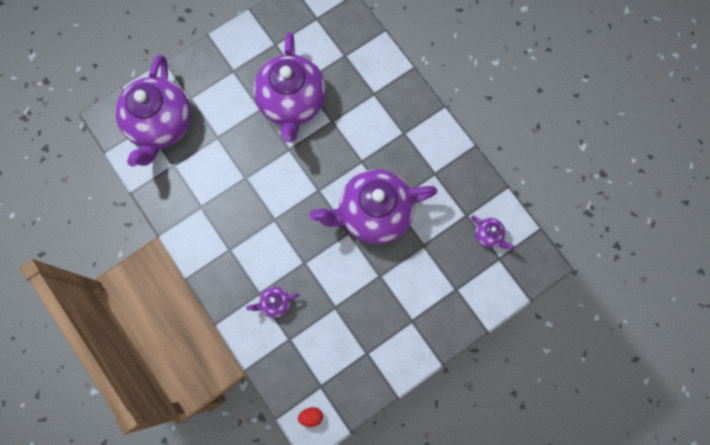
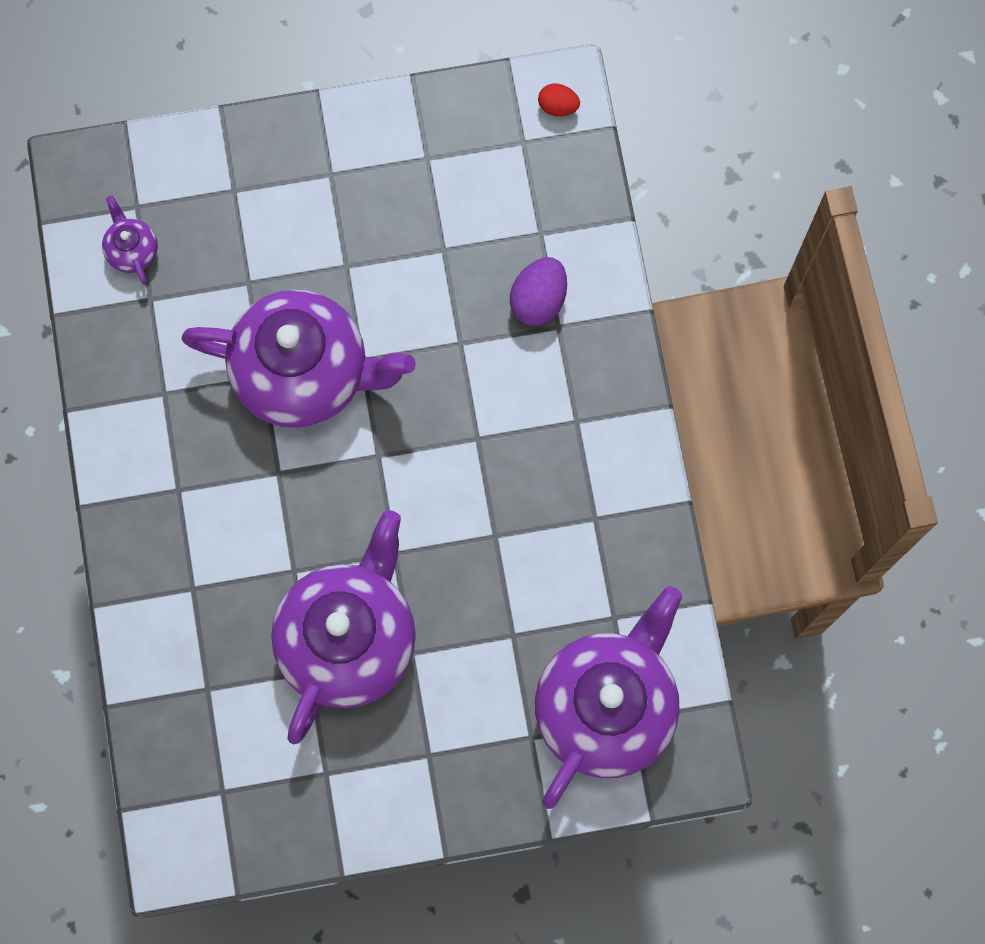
camera: 155 degrees left, 0 degrees up
purple teapot [246,287,299,318] -> purple egg [510,257,567,326]

